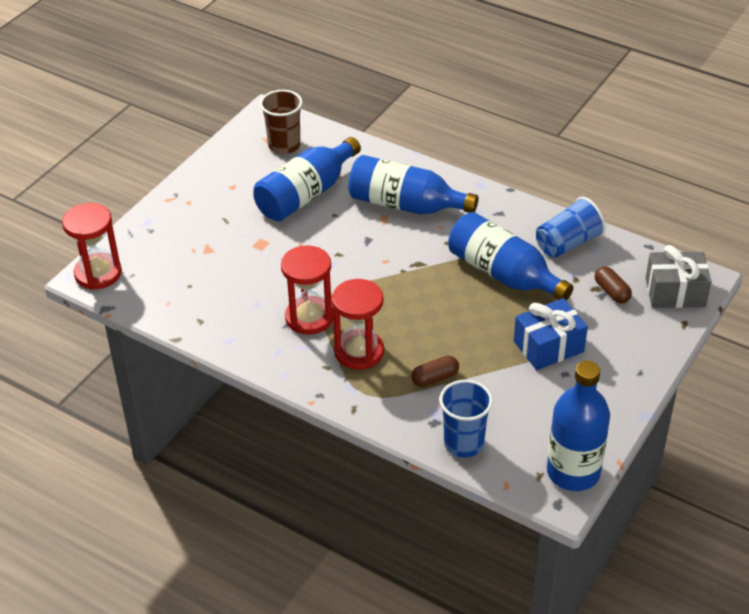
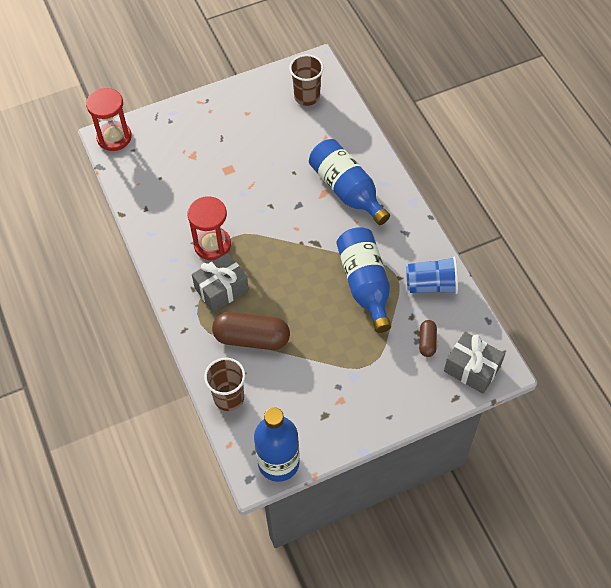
camera: 35 degrees right, 15 degrees up
blue bottle [253,137,361,221] -> none
red hourglass [332,279,384,370] -> grey gift [192,253,249,312]
brown capsule [412,356,459,387] -> brown capsule [212,312,290,350], size x1.97
blue cup [439,380,493,458] -> brown cup [204,358,245,411]
blue gift [514,298,588,370] -> none

